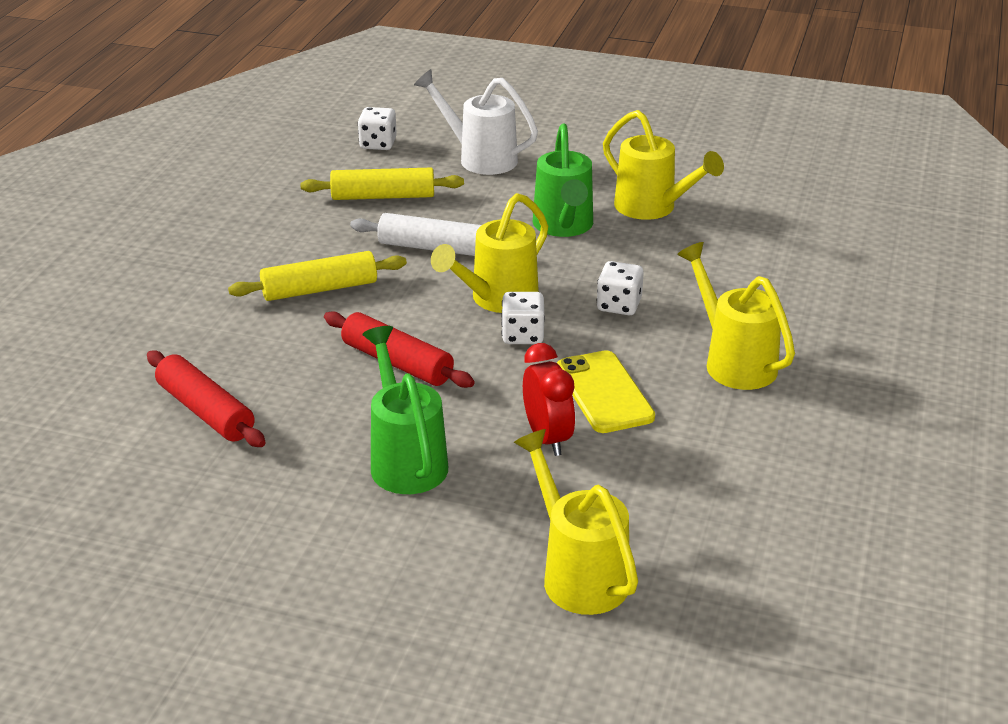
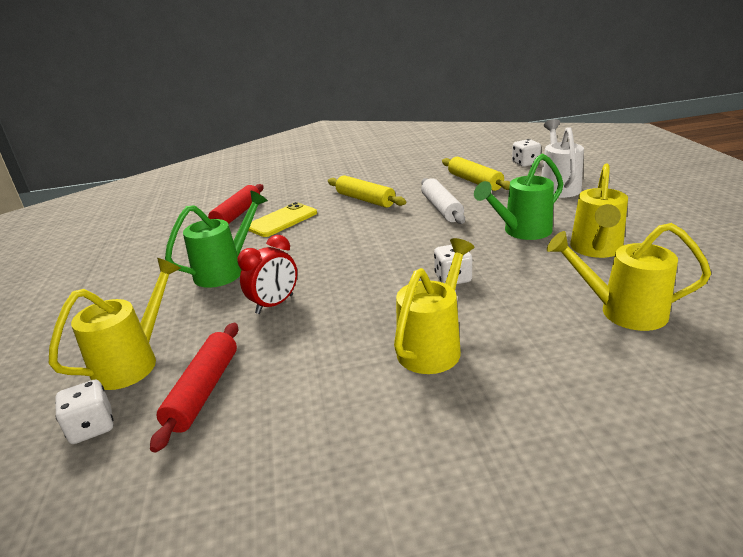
camera: 65 degrees right, 5 degrees down
red rolling pin [324,311,475,388] -> red rolling pin moved to [150,323,238,453]
yellow watering can [431,193,548,313] -> yellow watering can moved to [547,223,711,331]
white dice [501,292,545,344] -> white dice moved to [55,380,113,444]
yellow phone [557,350,655,433] -> yellow phone moved to [248,202,317,237]

